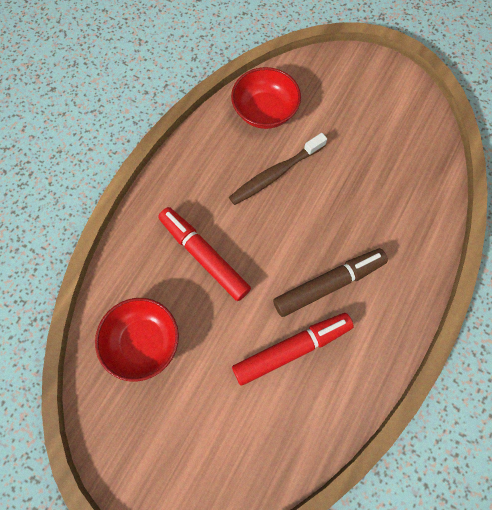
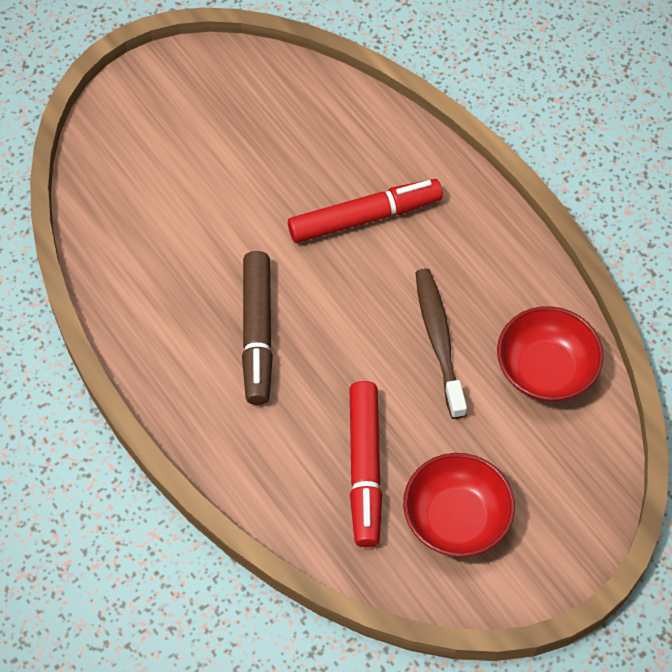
camera: 115 degrees right, 10 degrees down
red bowl [95,298,179,382] -> red bowl moved to [403,453,515,557]
red marker [232,313,354,386] -> red marker moved to [350,381,382,547]

